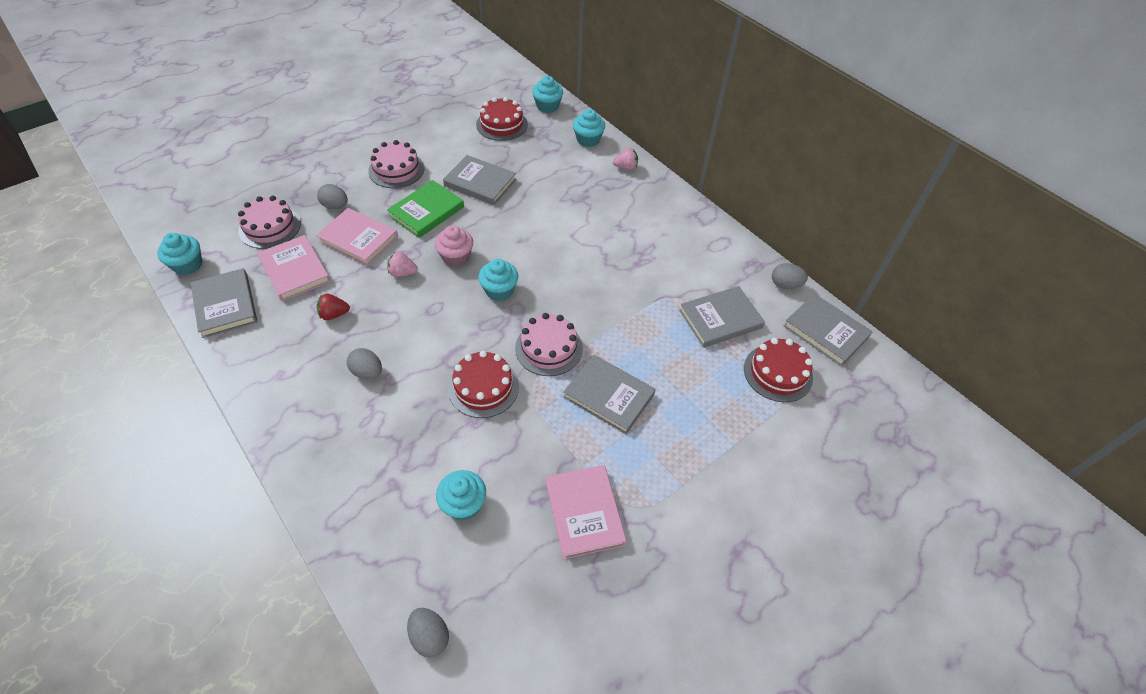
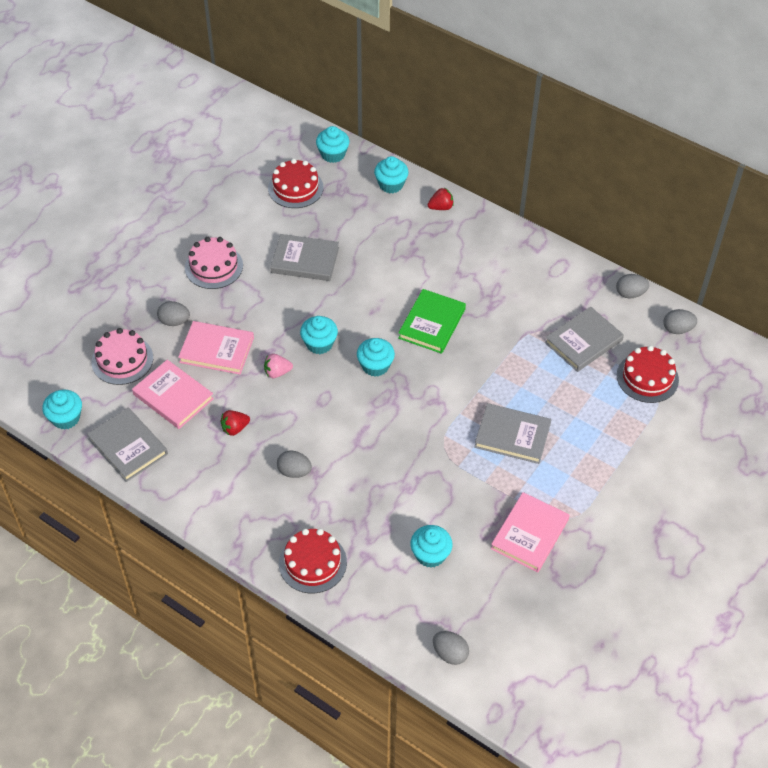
camera: 15 degrees left, 0 degrees up
green book [387,180,464,238] -> green book moved to [398,289,466,354]
pink cupcake [435,225,473,267] -> turquoise cupcake [300,316,338,354]
red cake [448,350,519,418] -> red cake moved to [279,529,347,593]
pink cake [515,313,583,376] -> none
pink book [546,465,627,559] -> pink book turned 60 degrees clockwise [491,492,570,572]
pink strawberry [613,148,638,170] -> red strawberry [428,188,454,210]
grey book [784,294,873,366] -> grey egg [664,309,697,334]

